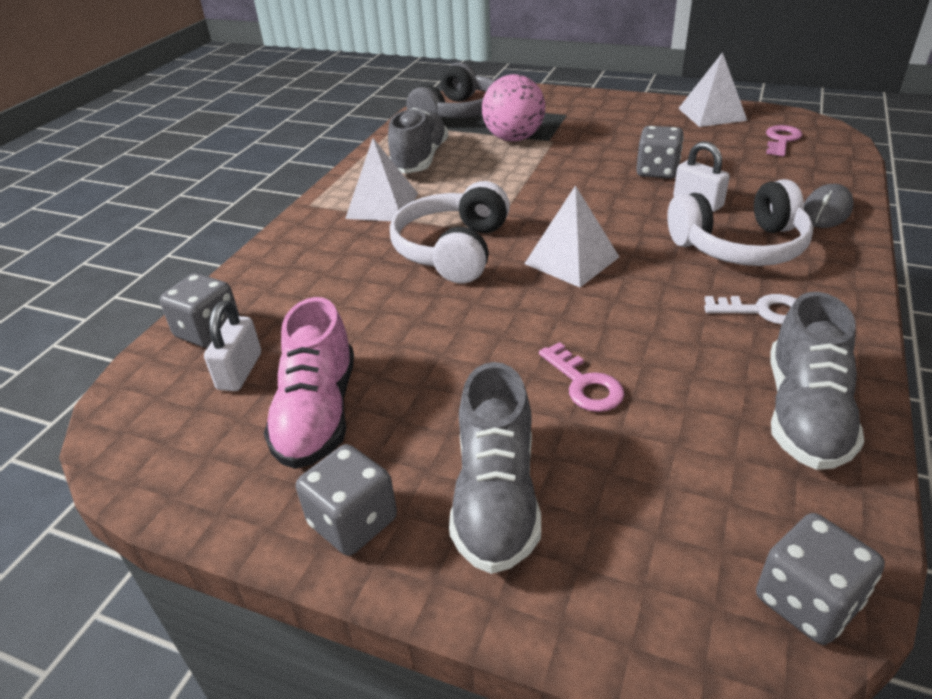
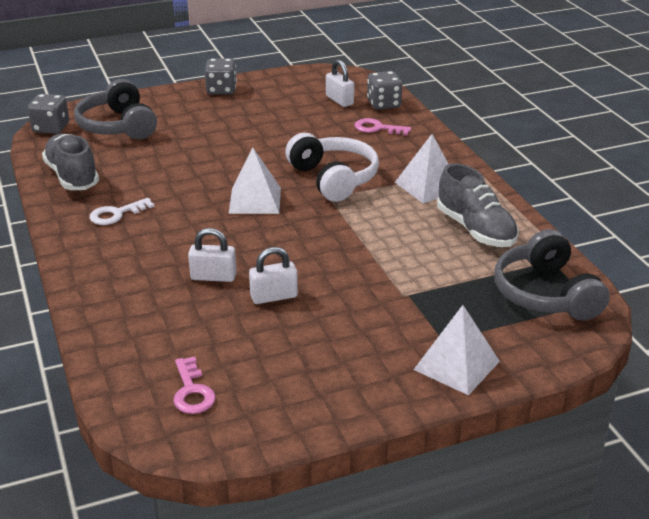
camera: 135 degrees right, 5 degrees down
pink shoe [264,297,354,469] -> none
grey shoe [449,362,541,574] -> none
pink ball [482,74,545,141] -> none
pink key [539,342,624,412] -> pink key moved to [355,118,411,135]
grey dice [636,126,684,179] -> white padlock [249,247,298,304]
white headphones [667,179,813,266] -> none
white pyramid [678,52,747,127] -> white pyramid moved to [413,305,500,395]
grey mouse [804,184,853,228] -> none
none -> grey headphones [74,79,157,140]

